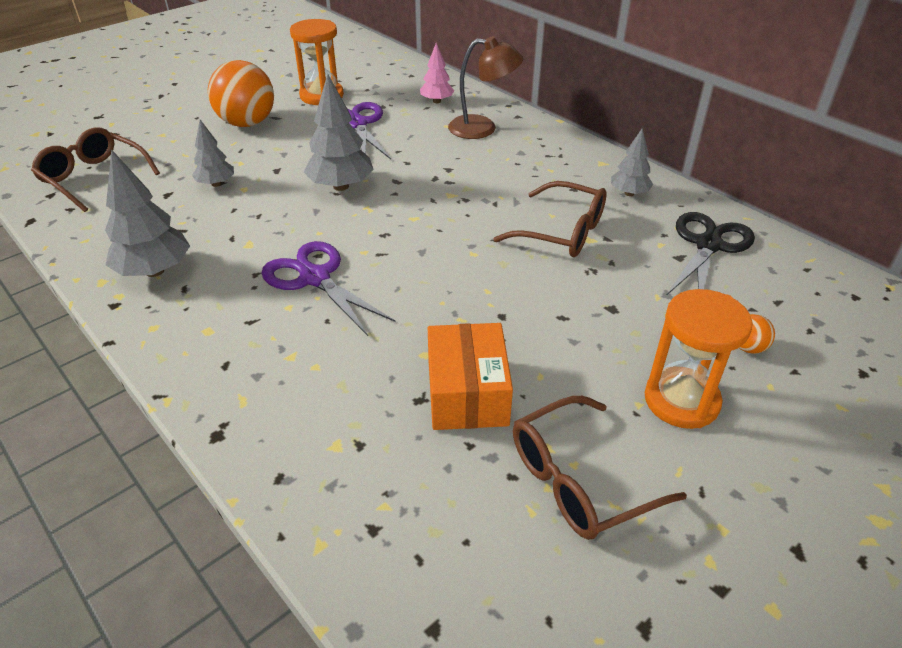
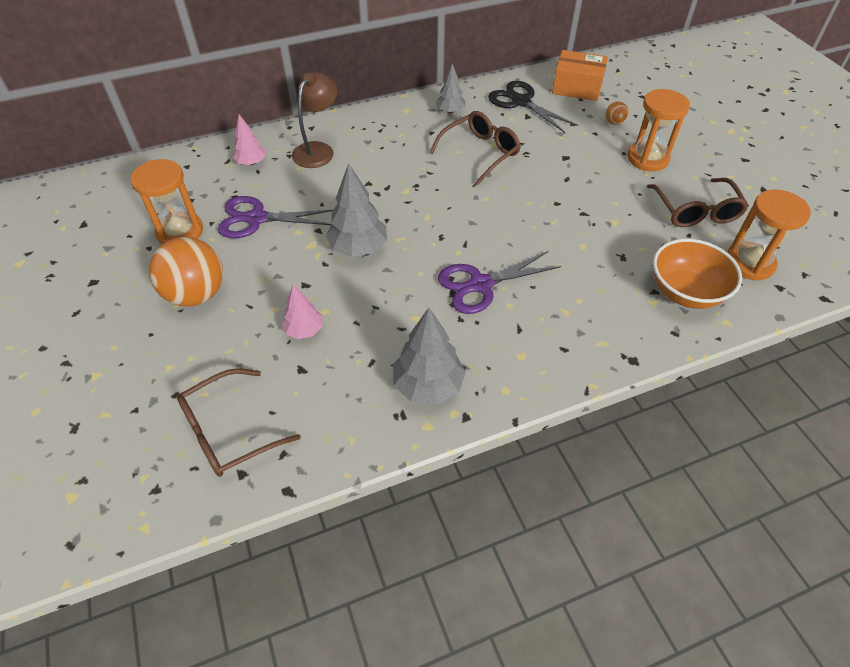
camera: 70 degrees left, 10 degrees up
grey tree [192,120,234,187] -> pink tree [282,284,323,339]
orange box [428,323,513,430] -> orange box moved to [552,50,608,101]
none -> orange bowl [653,239,742,309]
none -> orange hourglass [727,190,811,281]

